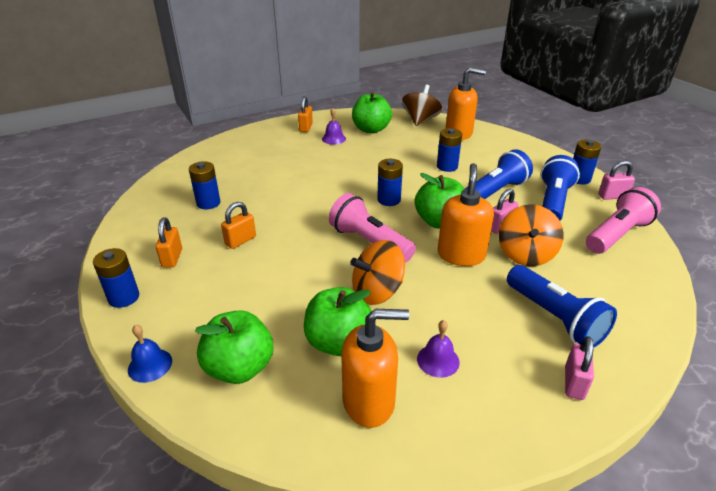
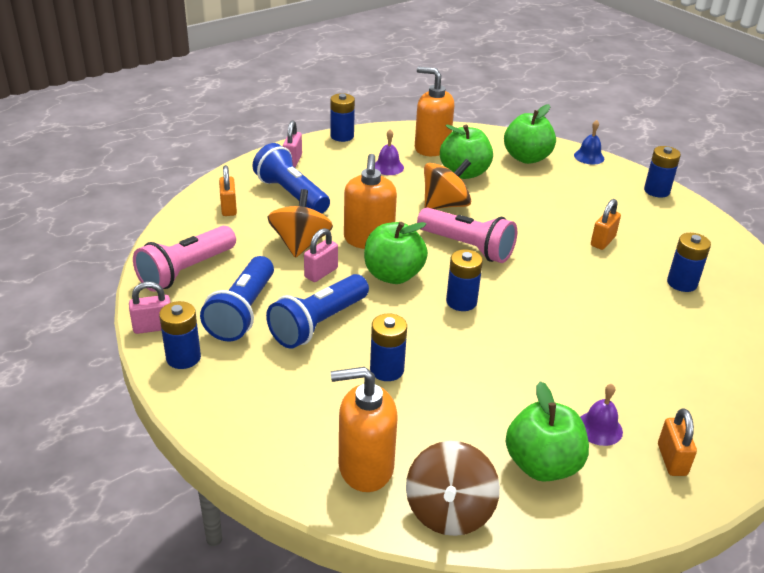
camera: 170 degrees right, 0 degrees up
orange padlock [156,217,182,268] -> orange padlock moved to [219,165,237,216]
orange soap dispenser [341,309,409,428] -> orange soap dispenser turned 45 degrees clockwise [415,67,454,156]
none -> blue battery [330,93,355,142]

